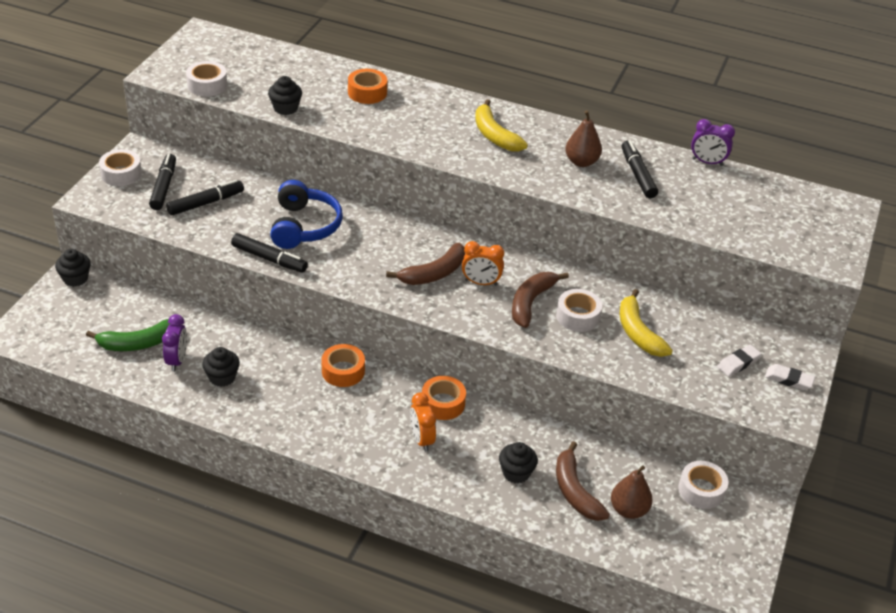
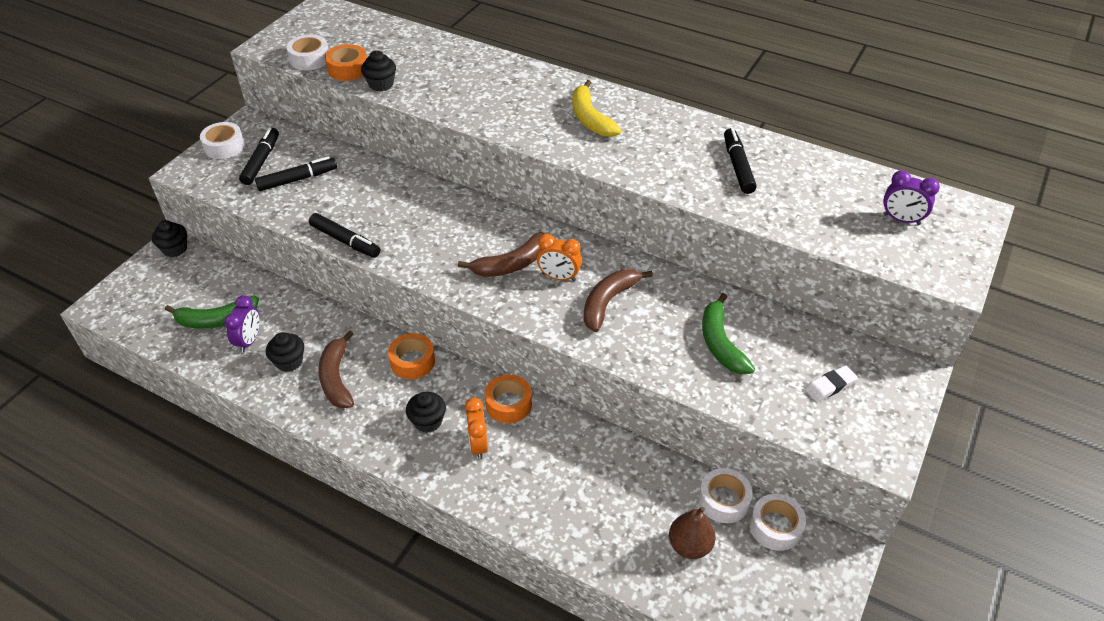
camera: 10 degrees right, 5 degrees up
blue headphones [270,180,343,249] -> none
orange tape [348,69,387,104] -> orange tape moved to [325,44,367,81]
black cupcake [499,442,538,483] -> black cupcake moved to [406,392,446,433]
white tape [556,289,602,332] -> white tape moved to [699,468,753,523]
brown banana [556,441,610,521] -> brown banana moved to [319,330,354,408]
brown pear [565,110,602,167] -> none
yellow banana [620,289,673,357] -> green banana [702,293,755,374]
purple clock [691,119,735,166] -> purple clock moved to [883,170,940,225]
white eraser [765,364,815,390] -> none

